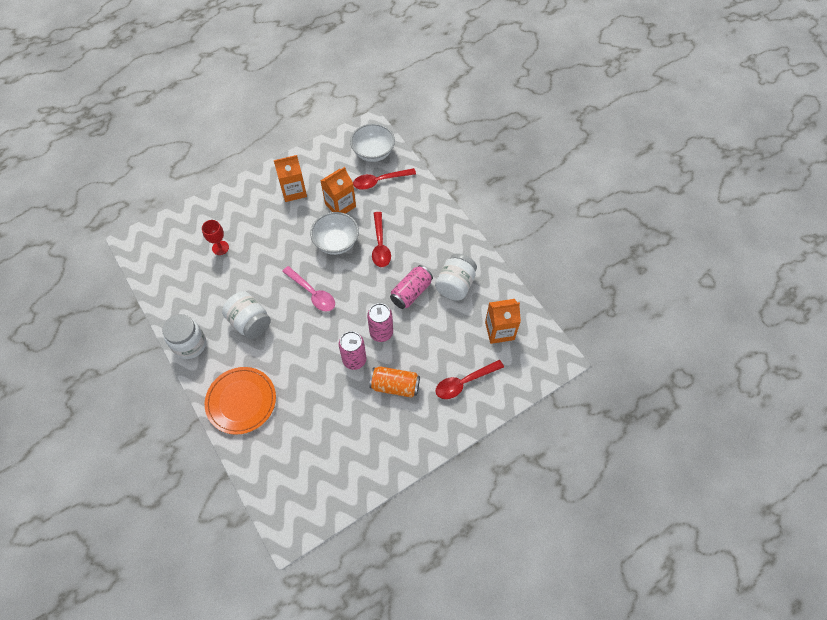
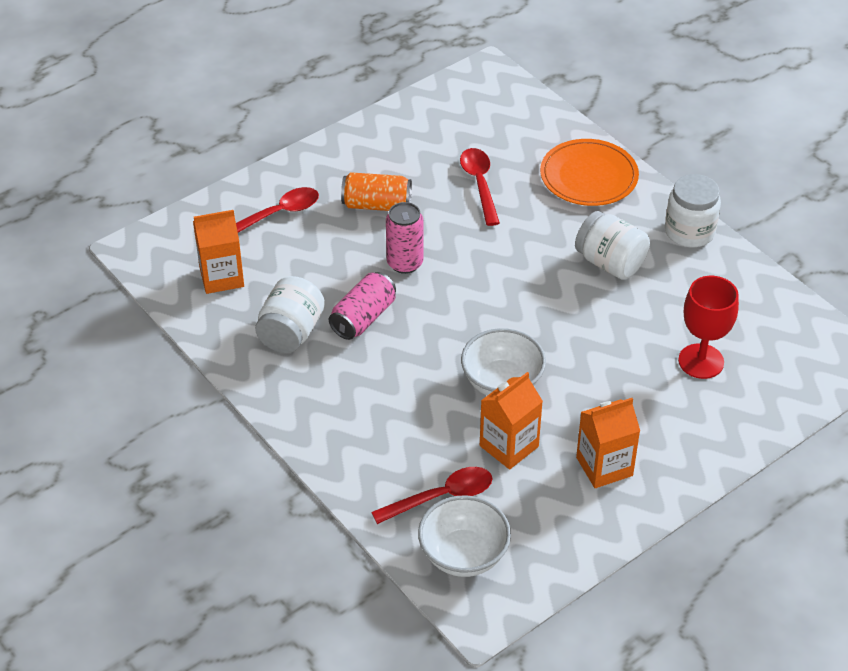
camera: 175 degrees right, 15 degrees down
red goblet [202,220,229,255] -> red goblet [678,276,739,379], size x1.55
pink spoon [282,266,335,312] -> none
pink can [339,331,367,370] -> none
red spoon [372,212,391,267] -> red spoon moved to [460,148,500,226]

